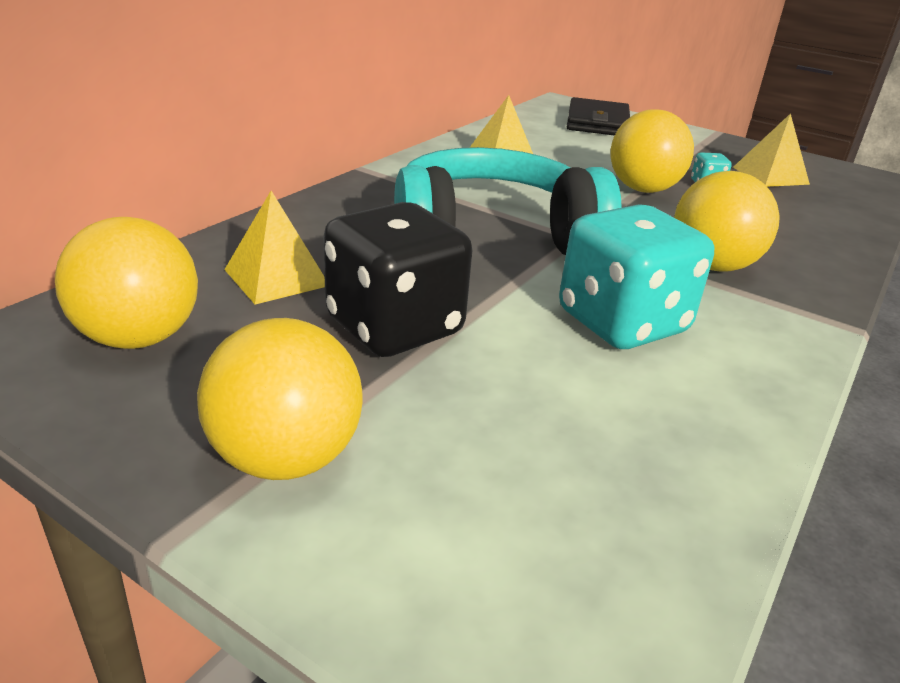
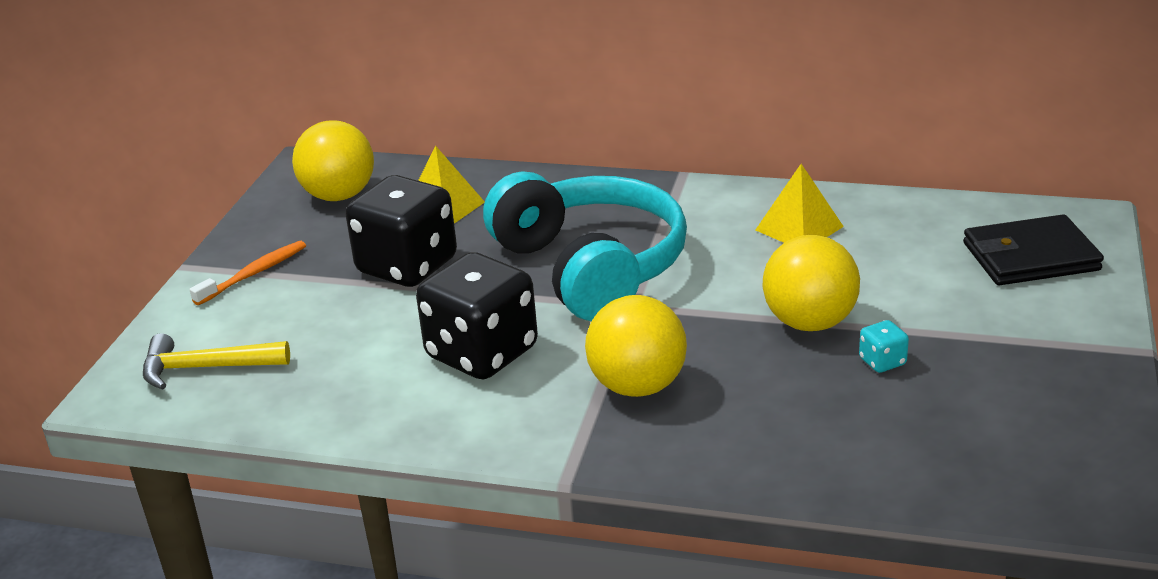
camera: 75 degrees right, 0 degrees up
yellow ball [197,318,362,480] -> orange toothbrush [189,241,306,305]
turquoise dice [559,204,714,349] -> black dice [416,252,538,379]
yellow pyramid [733,113,810,187] -> none
none -> yellow hammer [143,333,290,390]

